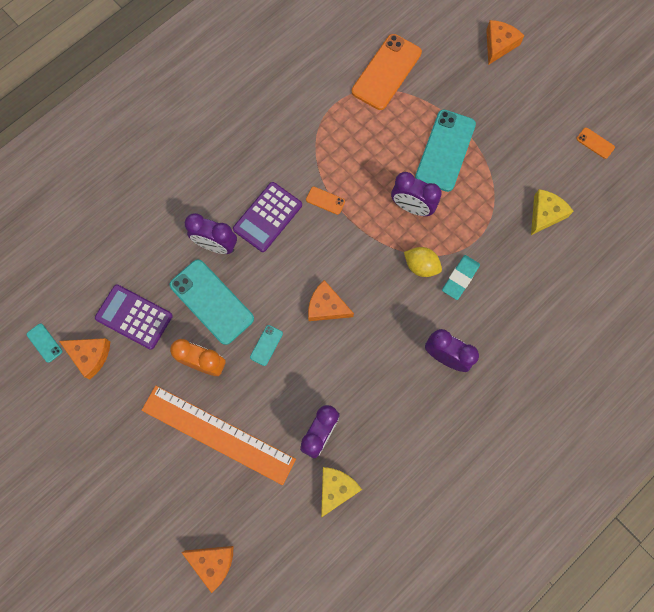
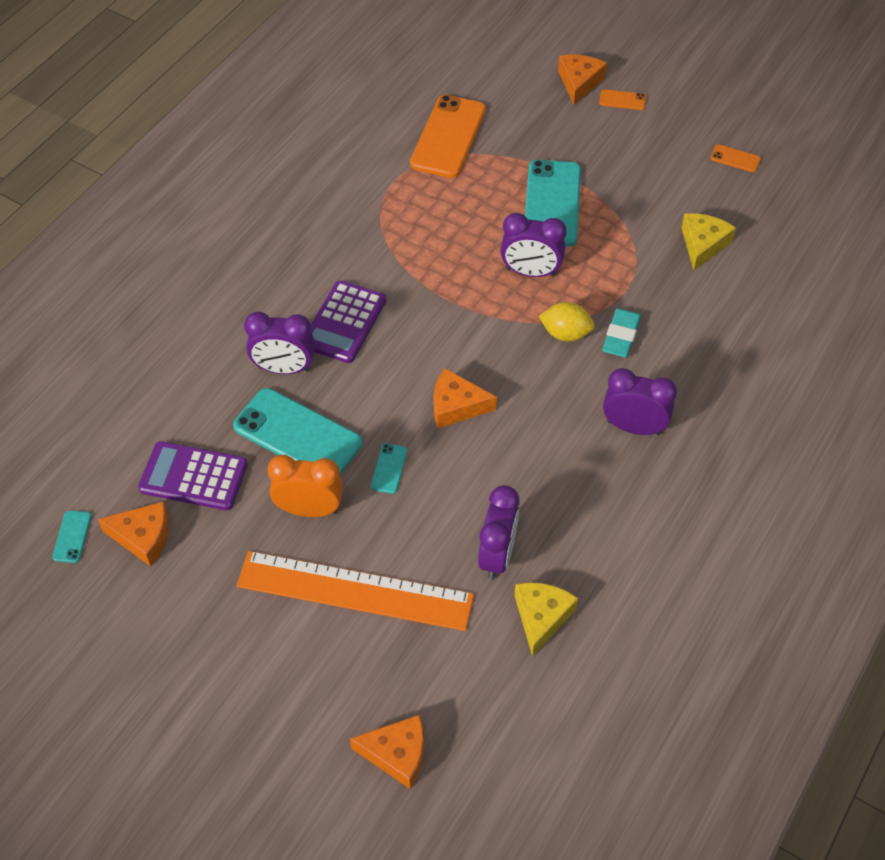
camera: 15 degrees left, 20 degrees down
turquoise phone [27,323,62,363] -> turquoise phone turned 60 degrees clockwise [52,510,92,563]
orange phone [306,187,345,215] -> orange phone moved to [599,89,646,110]

